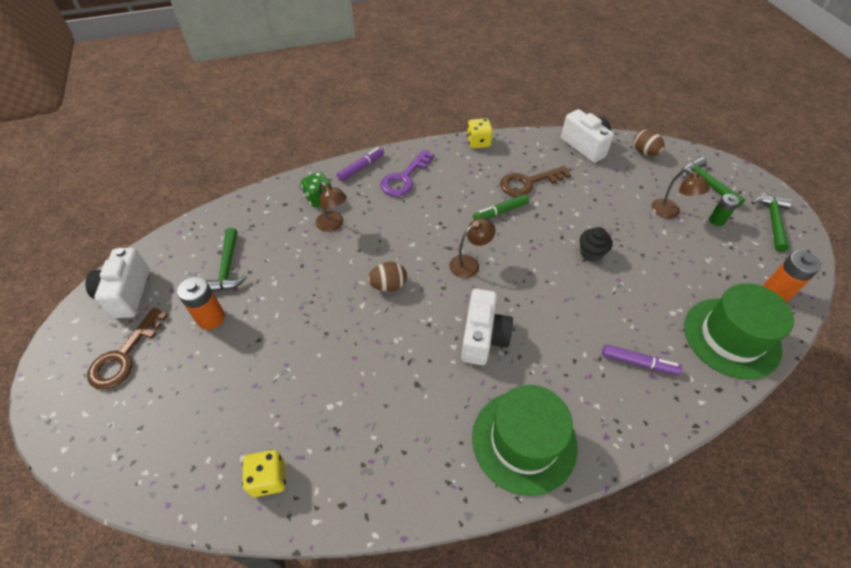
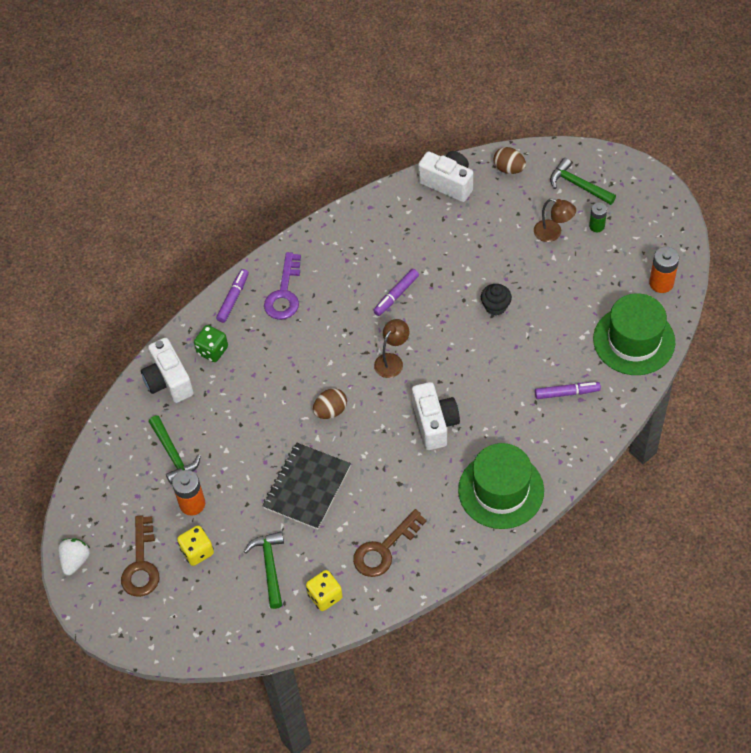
camera: 20 degrees left, 5 degrees up
white camera [85,248,150,318] -> white camera moved to [141,338,194,403]
brown lamp [316,182,347,232] -> none
yellow dice [467,118,493,149] -> yellow dice moved to [177,526,214,566]
green marker [473,194,529,220] -> purple marker [373,269,419,316]
brown key [500,166,571,197] -> brown key moved to [353,509,427,577]
green hammer [752,196,792,252] -> green hammer moved to [244,531,284,609]
none -> white strawberry [58,538,90,575]
none -> black notebook [262,443,351,530]

